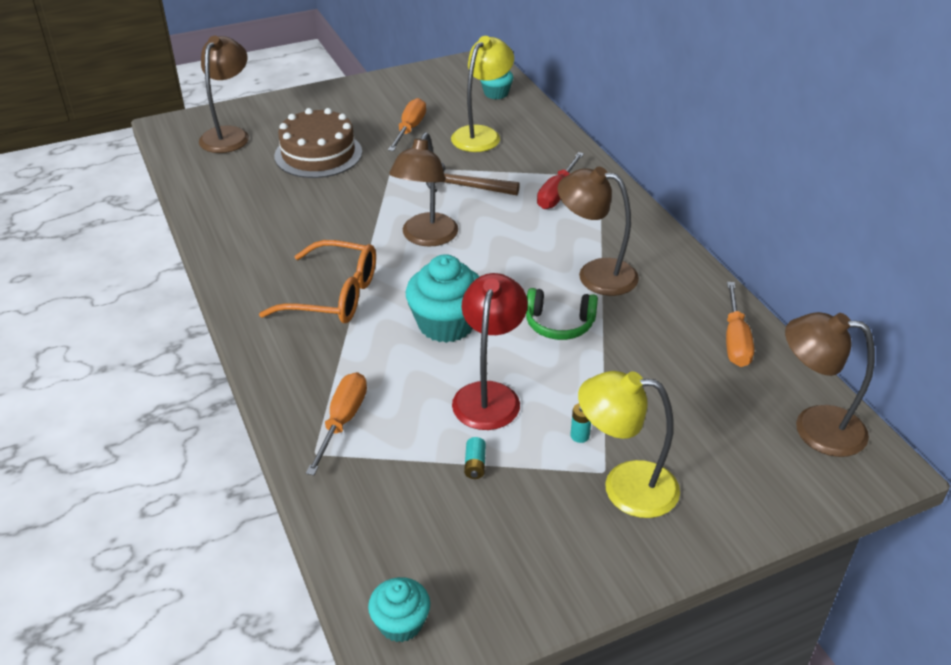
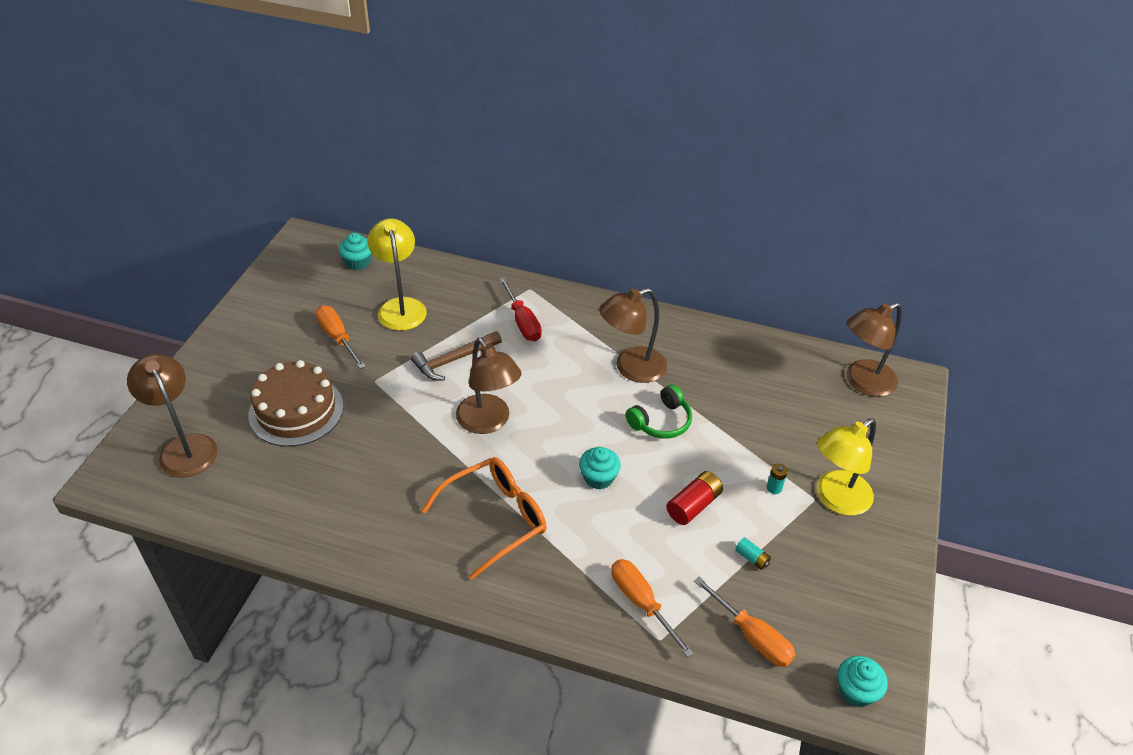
camera: 50 degrees left, 5 degrees up
turquoise cupcake [406,254,480,343] -> turquoise cupcake [579,447,621,489], size x0.58
red lamp [452,273,528,430] -> red battery [666,471,723,525]
orange screwdriver [726,282,754,367] -> orange screwdriver moved to [694,577,795,667]

